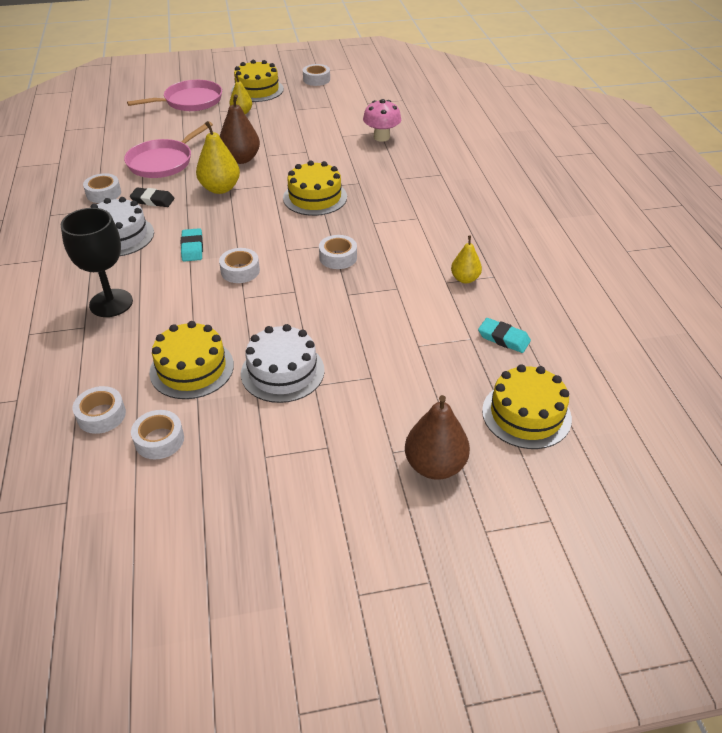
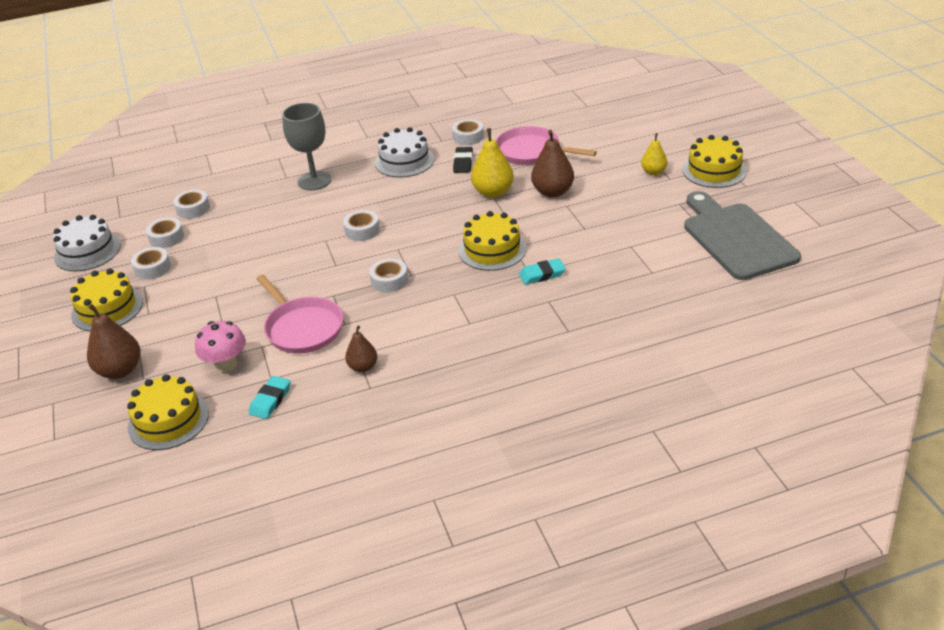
camera: 85 degrees right, 5 degrees down
black goblet [61,208,133,317] -> grey goblet [282,103,331,190]
pink pan [127,80,222,111] -> pink pan moved to [256,275,343,354]
yellow cake [149,321,234,399] -> yellow cake moved to [70,269,143,332]
turquoise eraser [181,228,203,262] -> turquoise eraser moved to [519,258,566,285]
white cake [241,324,325,403] -> white cake moved to [53,215,121,271]
white tape [303,64,330,86] -> white tape moved to [131,247,171,280]
pink mushroom [363,99,401,142] -> pink mushroom moved to [195,321,246,372]
yellow pear [451,236,482,283] -> brown pear [345,325,377,372]
none -> grey cutting board [684,191,801,280]

